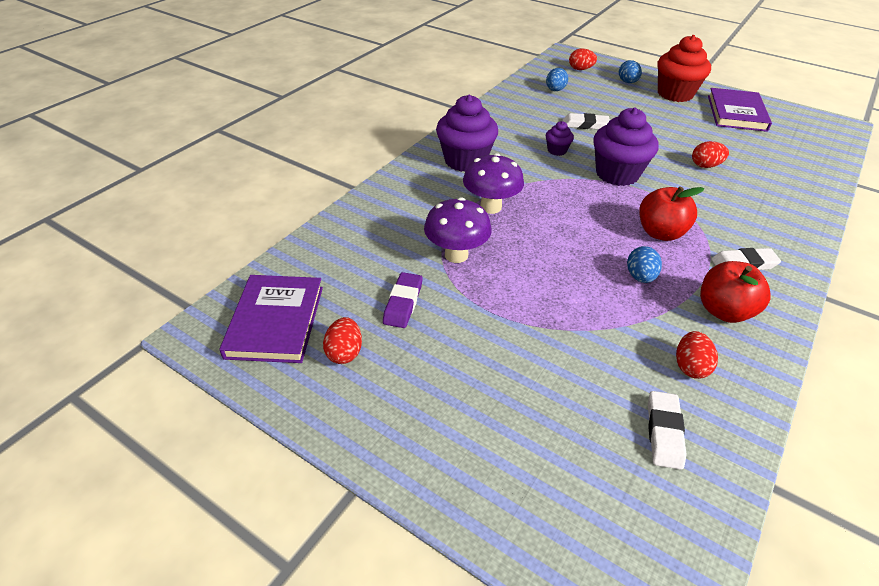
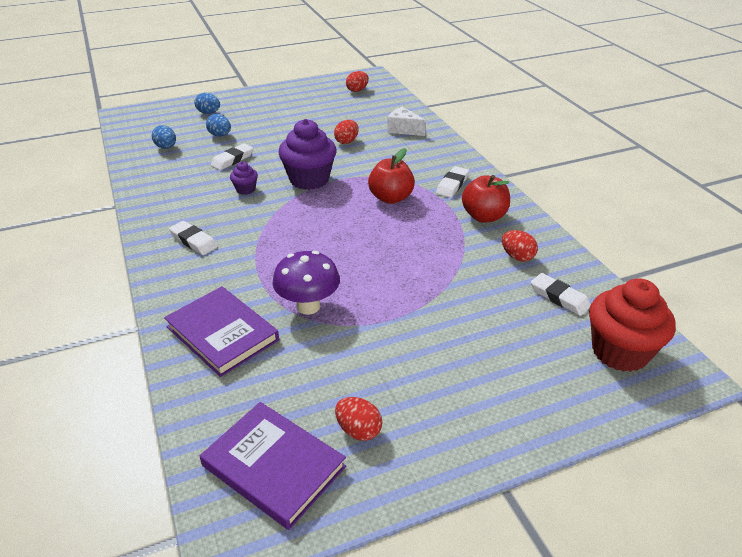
camera: 55 degrees left, 5 degrees down
purple eraser [383,272,423,328] -> none
purple cupcake [436,95,498,172] -> white eraser [169,221,218,255]
purple mushroom [463,153,524,214] -> none
red egg [569,48,597,70] -> red egg moved to [346,71,369,92]
blue egg [627,246,662,283] -> blue egg moved to [206,114,231,136]
red cupcake [657,35,711,102] -> red cupcake moved to [589,278,676,372]
purple book [708,88,772,132] -> purple book moved to [164,286,279,377]
none -> white cheese [387,107,426,136]

